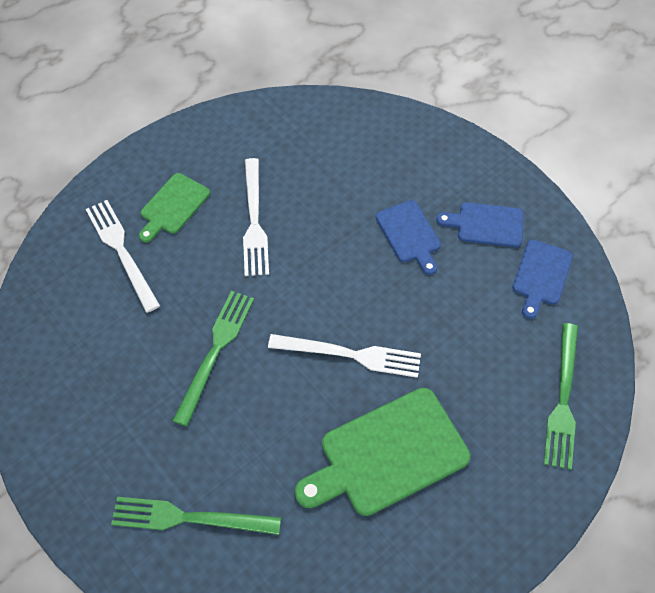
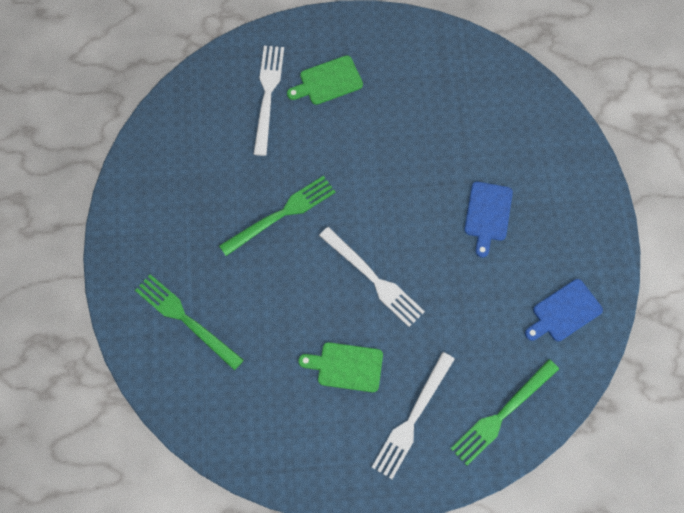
camera: 35 degrees right, 10 degrees up
white fork [243,158,269,276] -> white fork moved to [372,352,455,479]
green cutting board [295,388,470,516] -> green cutting board [299,342,383,392], size x0.57
blue cutting board [436,202,524,247] -> none

